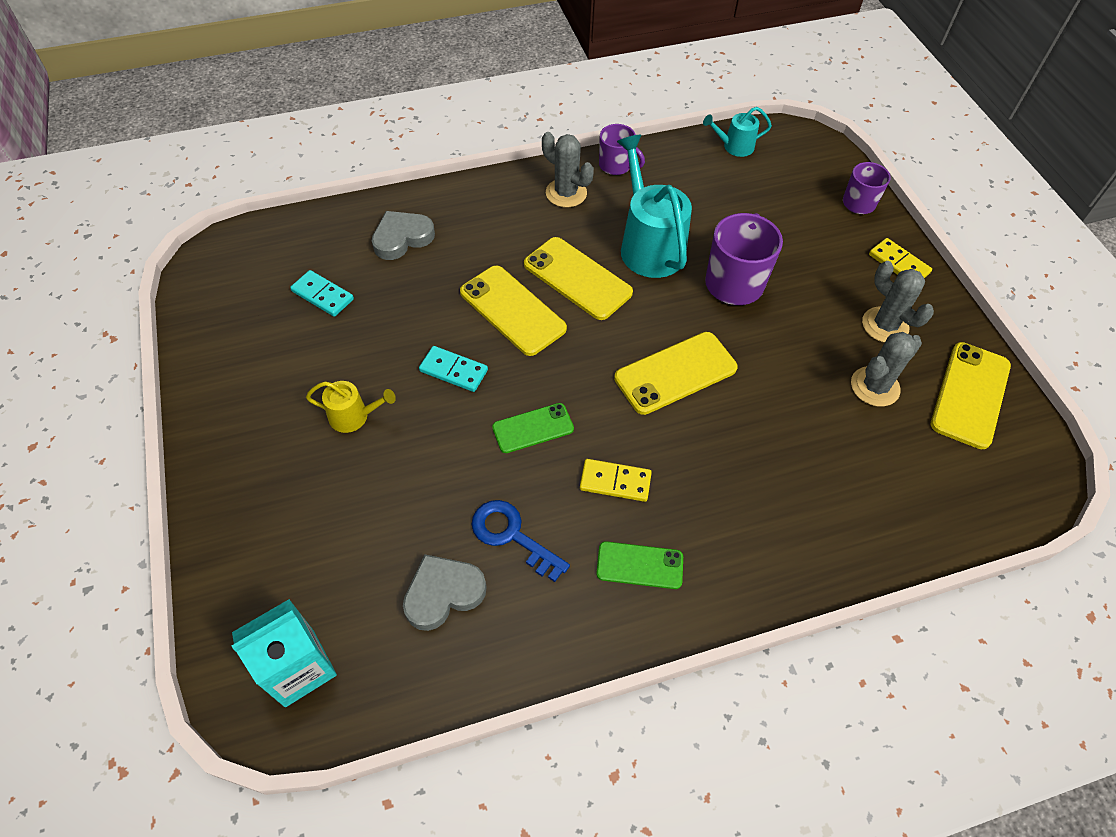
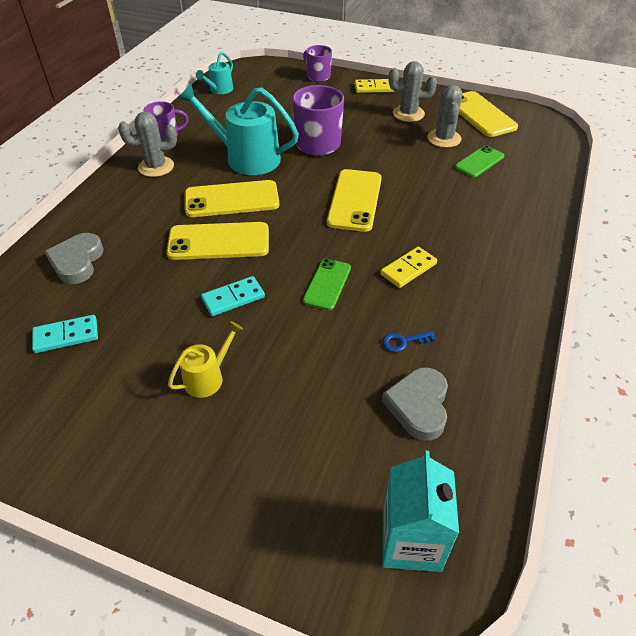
camera: 50 degrees left, 10 degrees down
blue key [472,500,570,582] -> blue key [382,331,436,352], size x0.56
green phone [596,541,683,589] -> green phone moved to [455,145,504,177]

